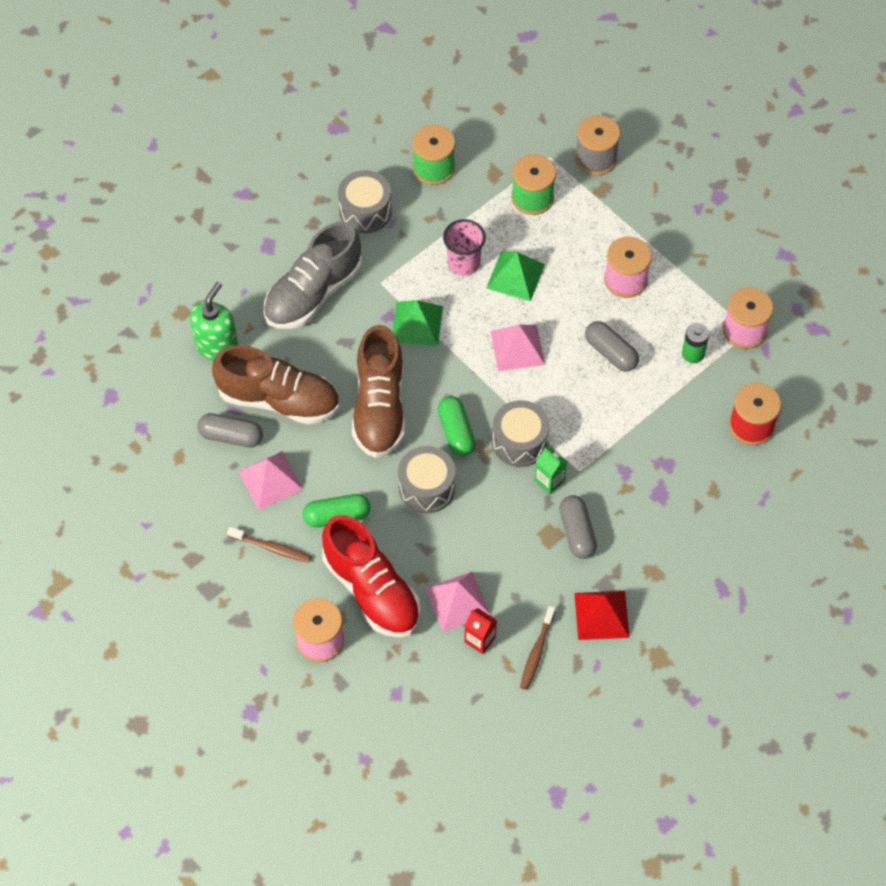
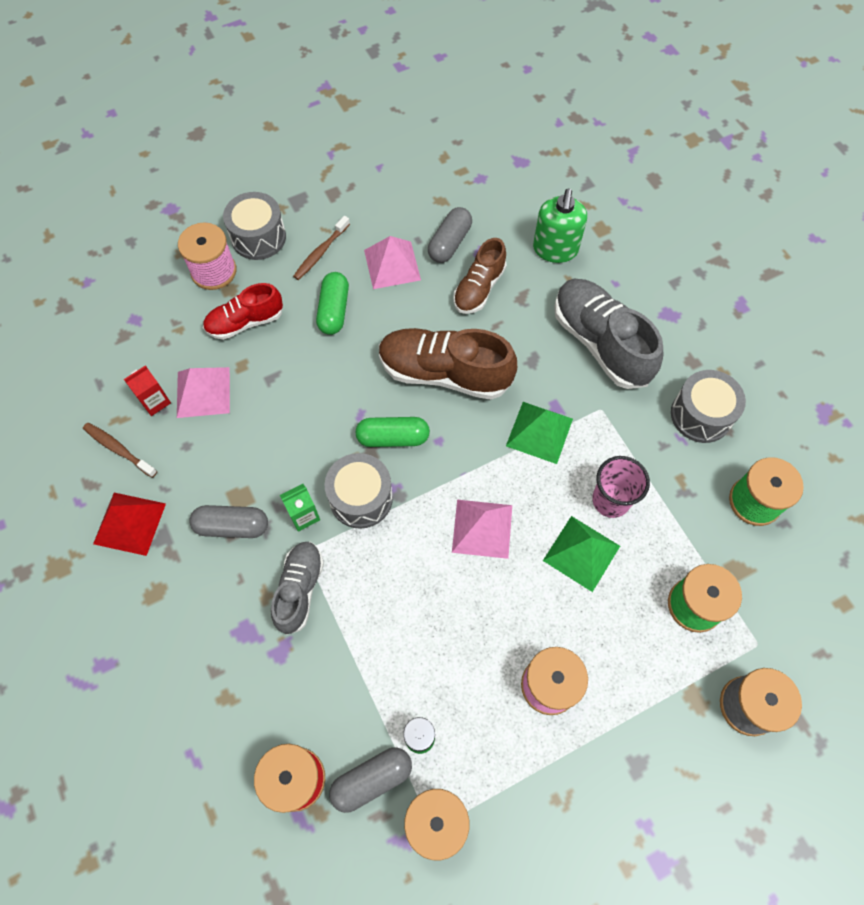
camera: 105 degrees right, 5 degrees up
green soap dispenser [190,282,238,361] -> green soap dispenser turned 60 degrees clockwise [533,188,587,263]
brown shoe [212,345,339,424] -> brown shoe [453,238,507,314], size x0.61
red shoe [322,515,421,638] -> red shoe [203,283,283,340], size x0.61
grey drum [398,446,456,513] -> grey drum moved to [223,192,286,260]
grey capsule [585,321,639,372] -> grey capsule moved to [329,747,412,813]
none -> grey shoe [271,542,324,635]

